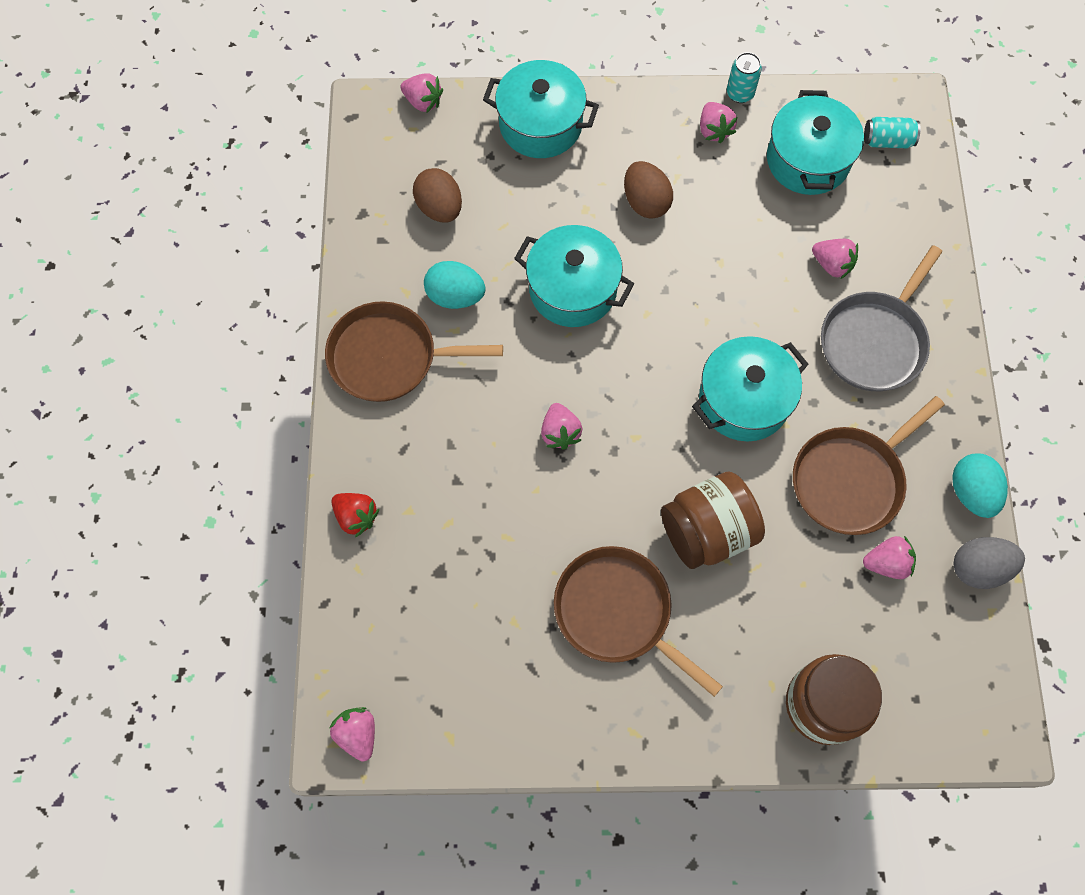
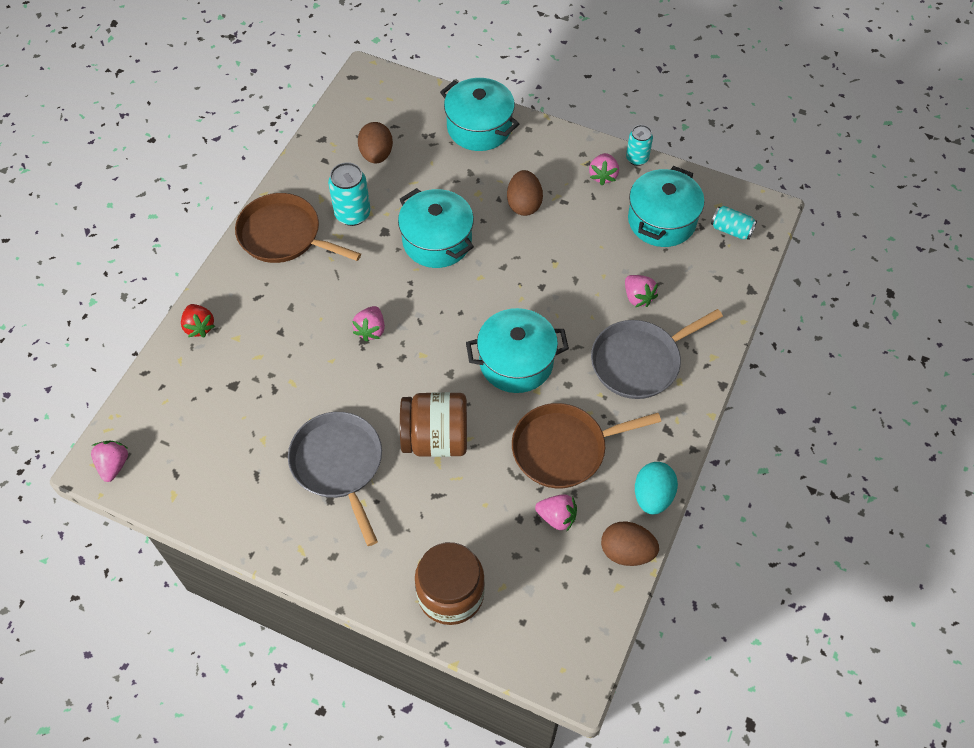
camera: 25 degrees right, 10 degrees down
pink strawberry [400,74,443,113] -> none
turquoise egg [424,261,486,309] -> turquoise can [328,162,370,226]
brown pan [554,546,723,697] -> grey pan [288,412,382,546]
grey egg [954,537,1025,589] -> brown egg [601,522,659,566]

